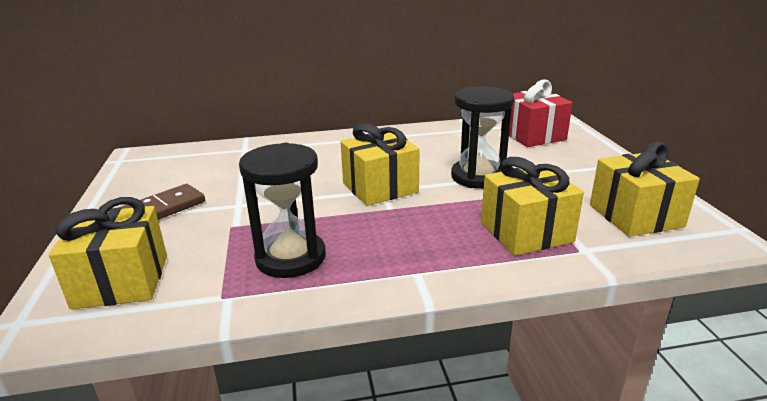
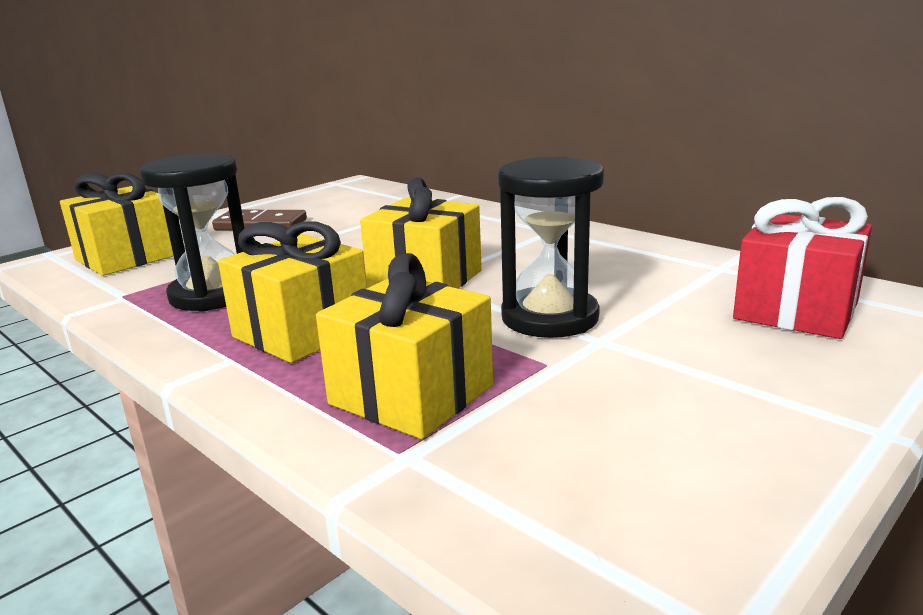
camera: 55 degrees right, 5 degrees down
yellow gift [590,142,700,237] -> yellow gift moved to [218,221,367,363]

